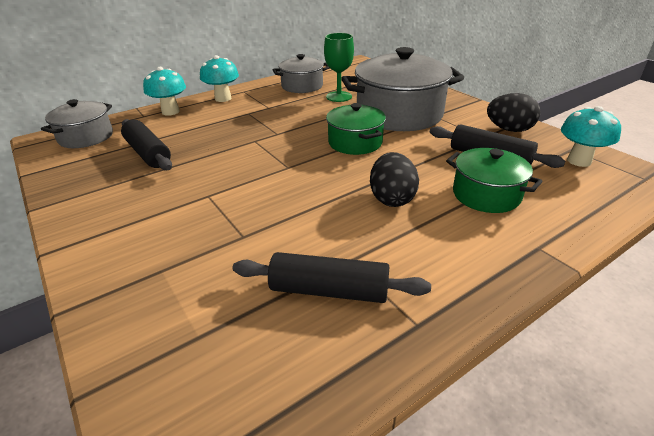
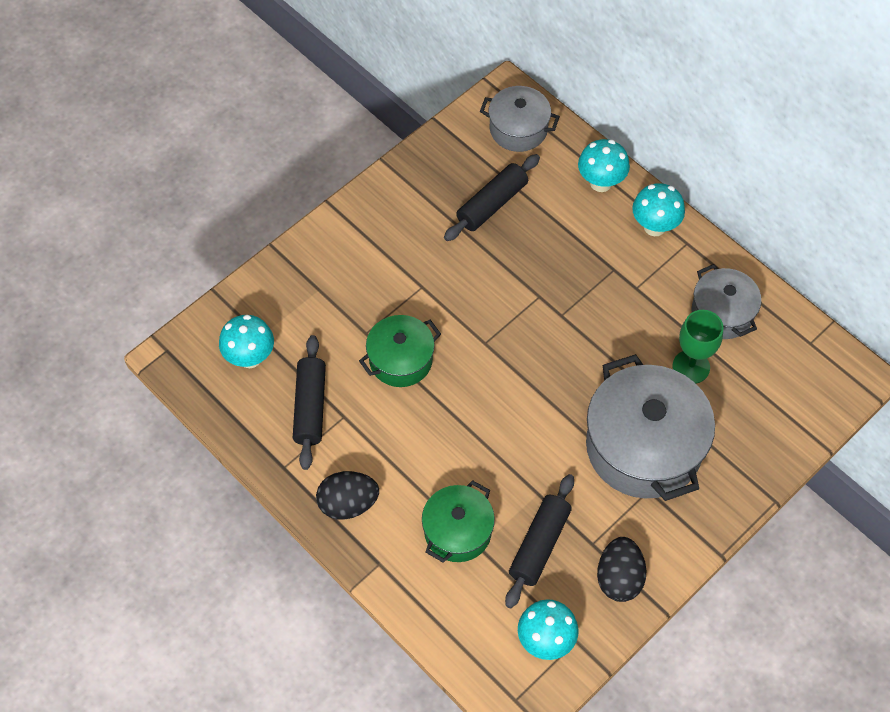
camera: 80 degrees right, 25 degrees up
green pot [326,103,386,155] -> green pot moved to [359,315,441,387]
black egg [370,152,419,207] -> black egg moved to [316,471,379,520]
none -> turquoise mushroom [219,315,274,368]

